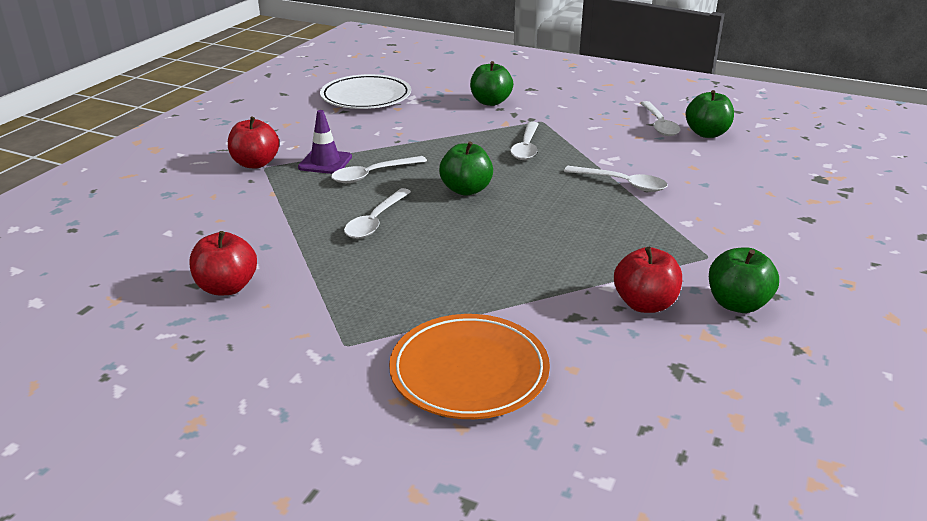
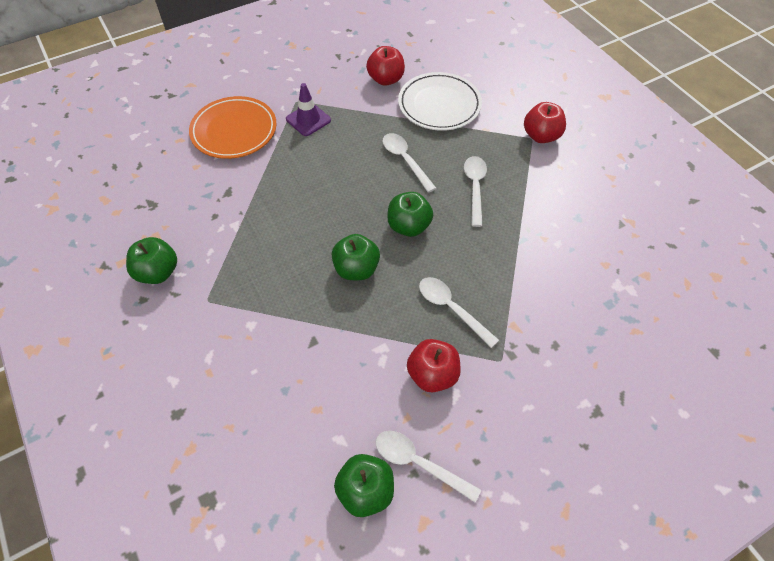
camera: 125 degrees right, 25 degrees up
purple traffic cone [298,110,352,174] -> purple traffic cone moved to [286,83,331,136]
white plate [320,74,411,109] -> white plate moved to [398,72,482,131]
green apple [470,61,513,106] -> green apple moved to [332,234,380,280]
white spoon [564,166,668,192] -> none
red apple [614,247,682,313] -> red apple moved to [407,339,461,392]

